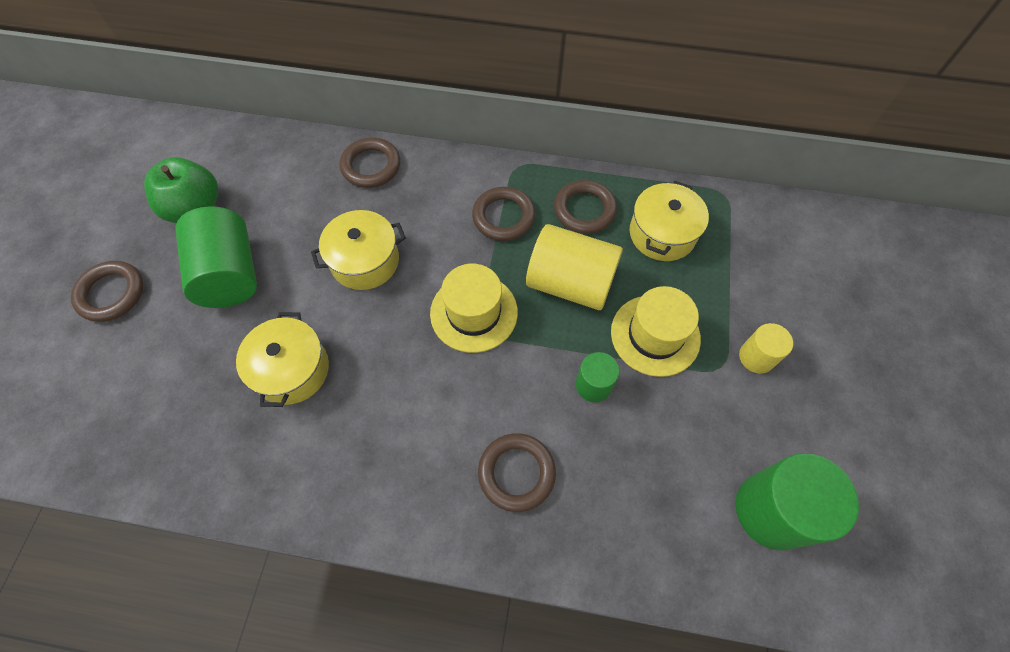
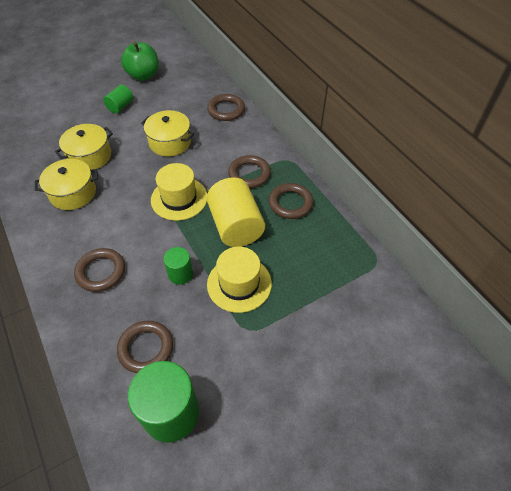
camera: 50 degrees right, 10 degrees down
brown ring [71,261,144,322] -> brown ring moved to [117,321,173,373]
green cylinder [175,206,257,308] -> green cylinder [103,85,133,114], size x0.53
yellow pot [630,181,709,261] -> yellow pot moved to [35,159,98,210]
yellow cylinder [739,323,793,374] -> none

